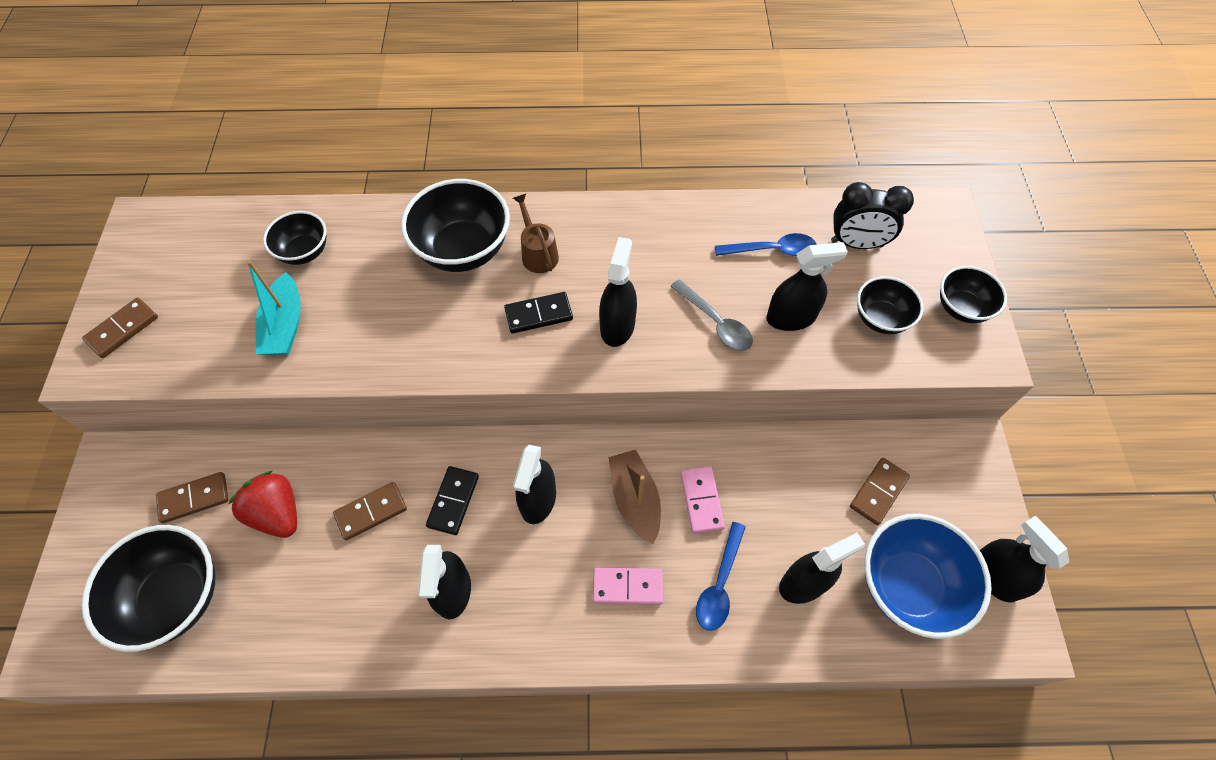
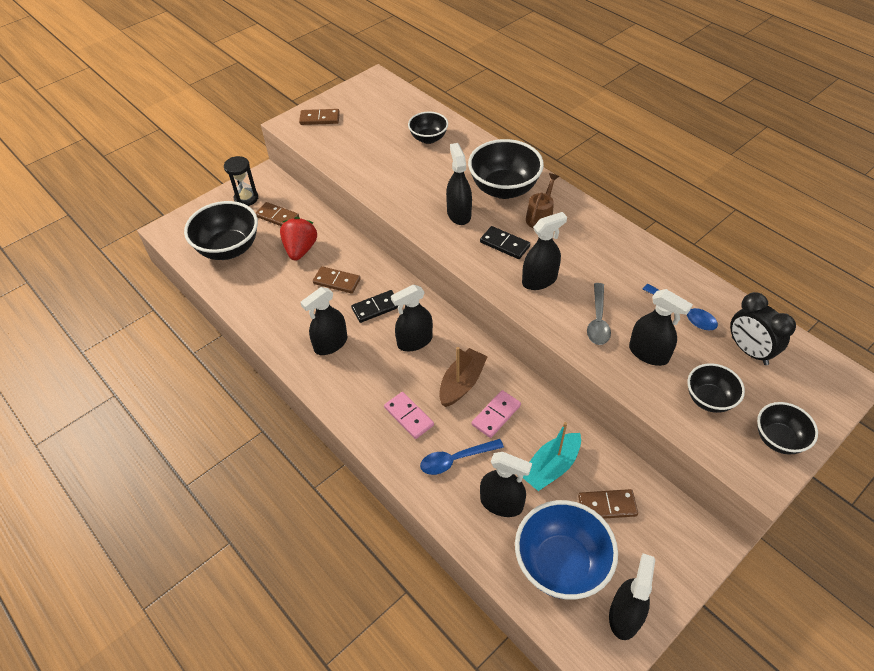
camera: 50 degrees right, 10 degrees down
turquoise boat [247,260,301,355] -> turquoise boat moved to [523,422,581,491]
none -> black hourglass [224,156,258,206]
none -> black spray bottle [446,143,472,225]

